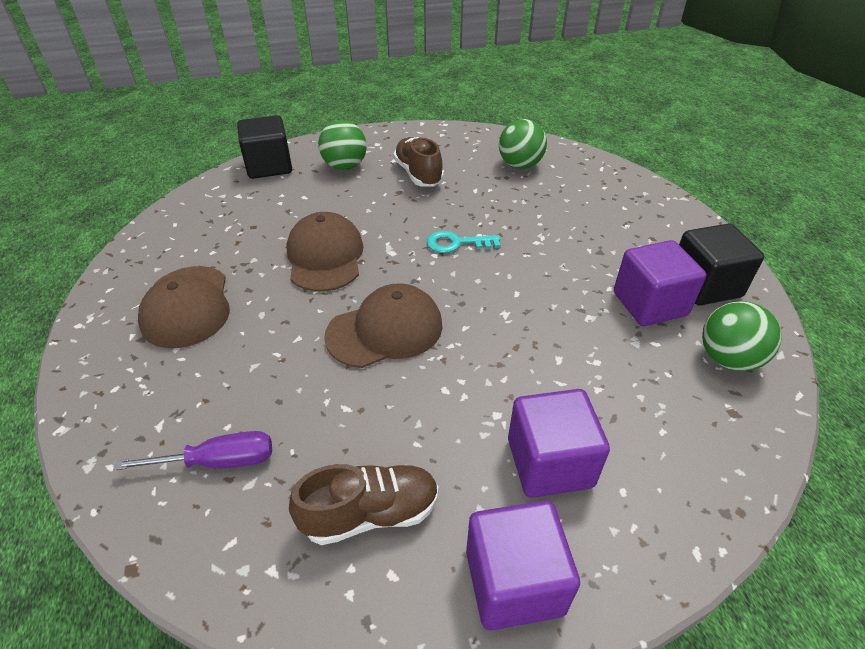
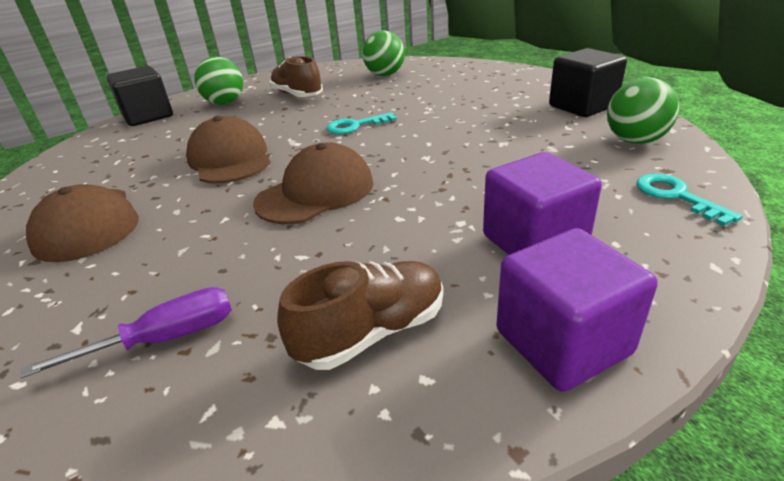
camera: 15 degrees left, 10 degrees down
purple cube [614,240,707,326] -> none
none -> turquoise key [636,173,743,226]

